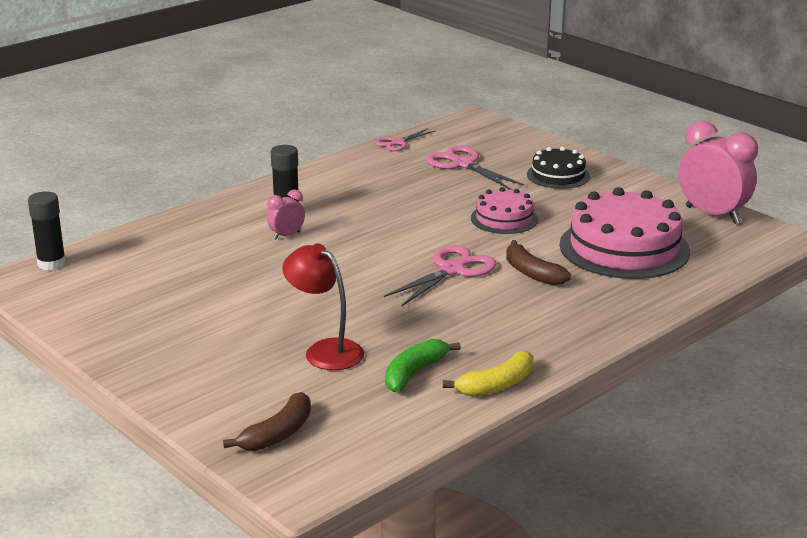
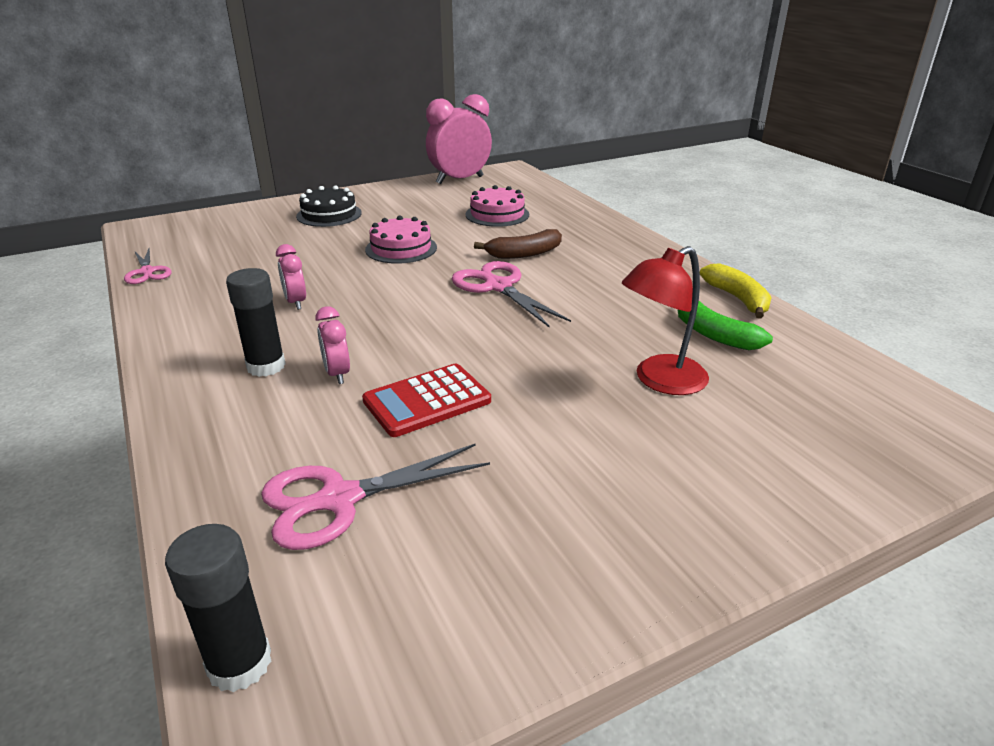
camera: 75 degrees left, 5 degrees up
brown banana [223,392,311,451] -> none
pink scissors [425,145,524,189] -> pink scissors moved to [261,444,490,550]
pink cake [560,187,690,279] -> pink cake [465,185,529,227], size x0.54
none -> pink clock [276,244,306,310]
none -> red calculator [362,364,491,437]

